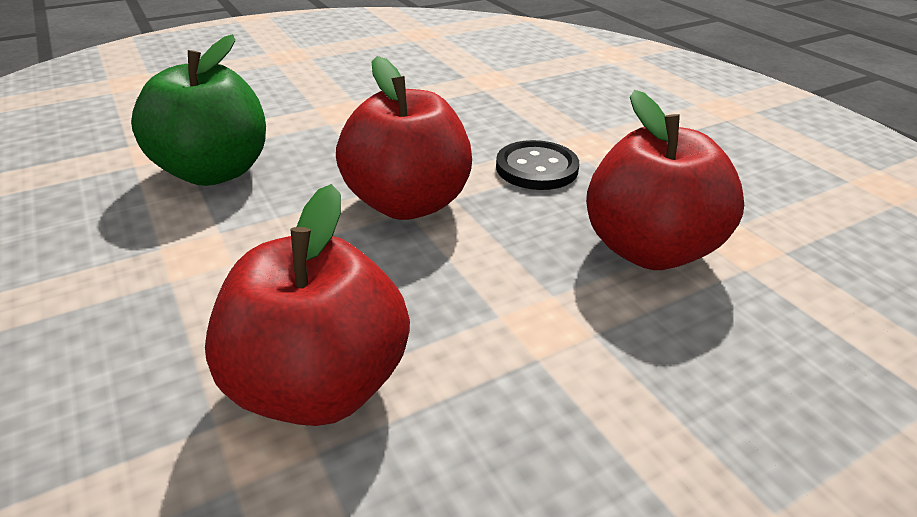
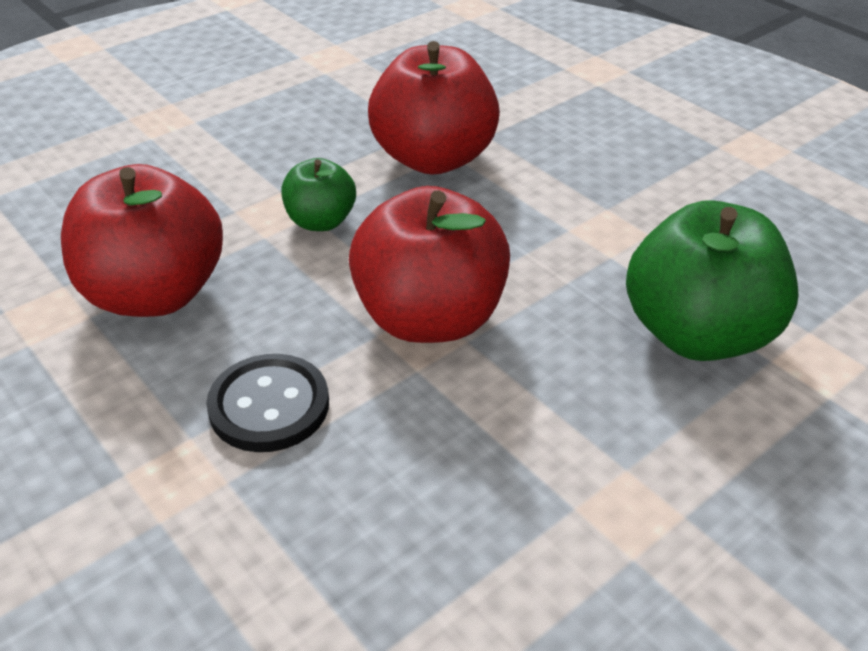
camera: 170 degrees right, 5 degrees up
none -> green apple [281,158,356,231]

